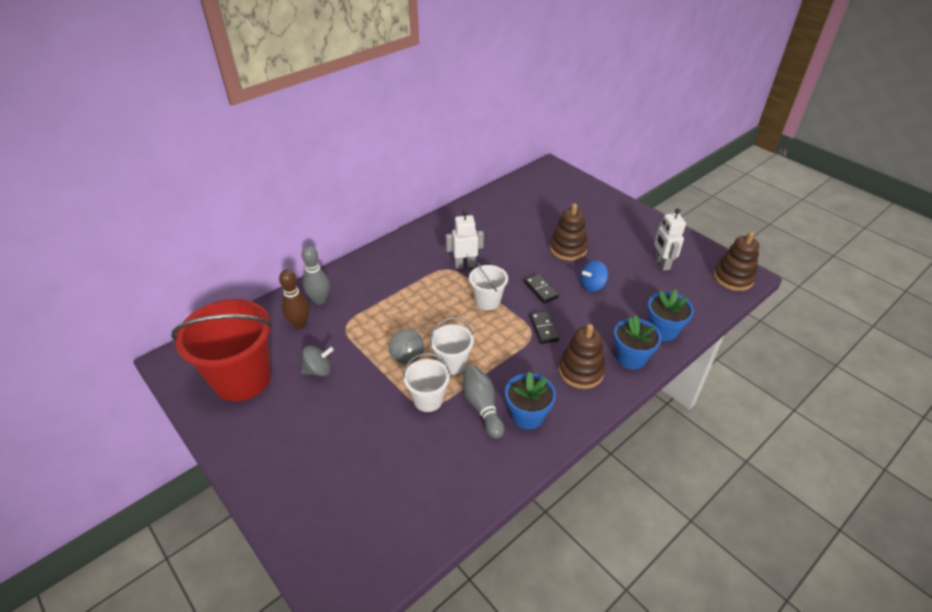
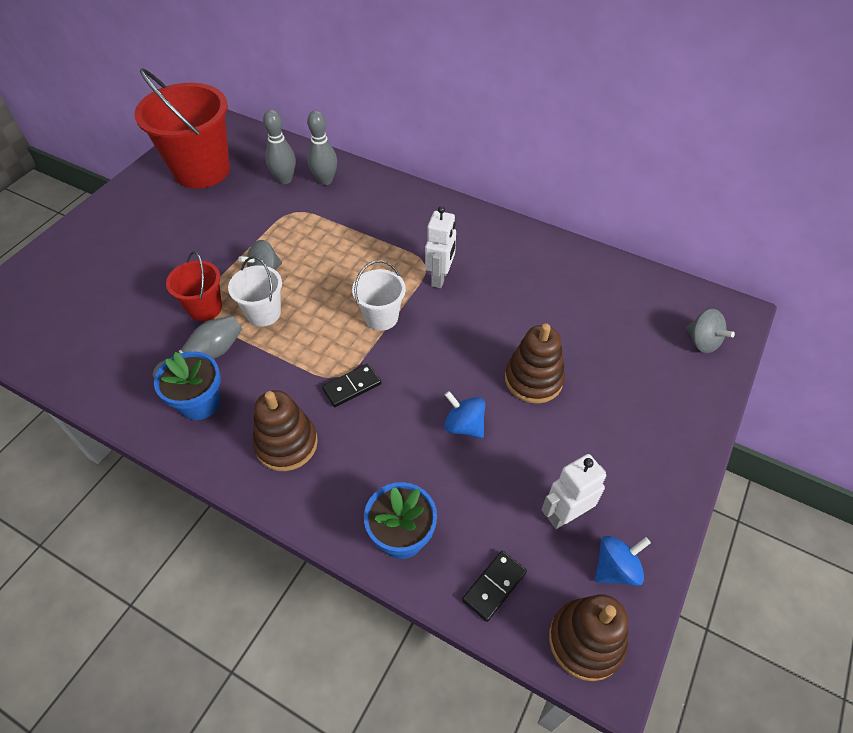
camera: 70 degrees right, 10 degrees up
brown bowling pin [279,269,310,329] -> grey bowling pin [263,110,296,184]
grey spinning top [301,345,334,376] -> grey spinning top moved to [686,309,735,353]
white bucket [403,353,451,412] -> red bucket [166,252,222,321]
white robot [446,210,484,269] -> white robot turned 45 degrees clockwise [425,206,456,288]
black domino [524,274,559,304] -> black domino moved to [462,551,527,622]
blue flower pot [613,315,662,369] -> none
none -> blue spinning top [595,536,651,586]

